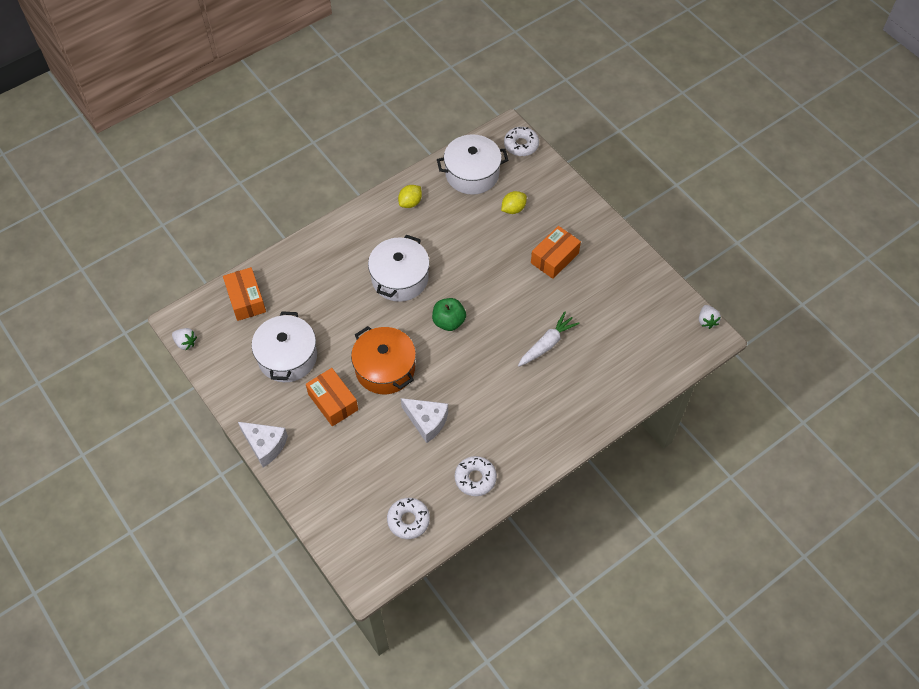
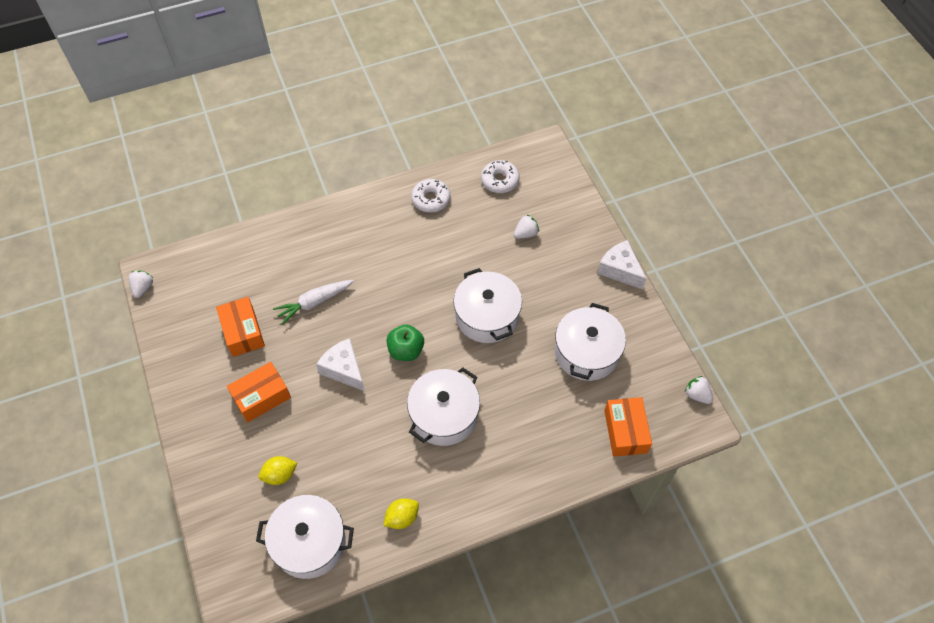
camera: 165 degrees left, 0 degrees up
orange box [306,368,358,426] -> orange box moved to [216,297,265,357]
orange pot [351,326,416,394] -> white pot [453,268,522,343]
white cheese [401,398,448,443] -> white cheese moved to [316,338,365,391]
white donut [504,127,539,156] -> none
none -> white strawberry [514,215,539,239]

